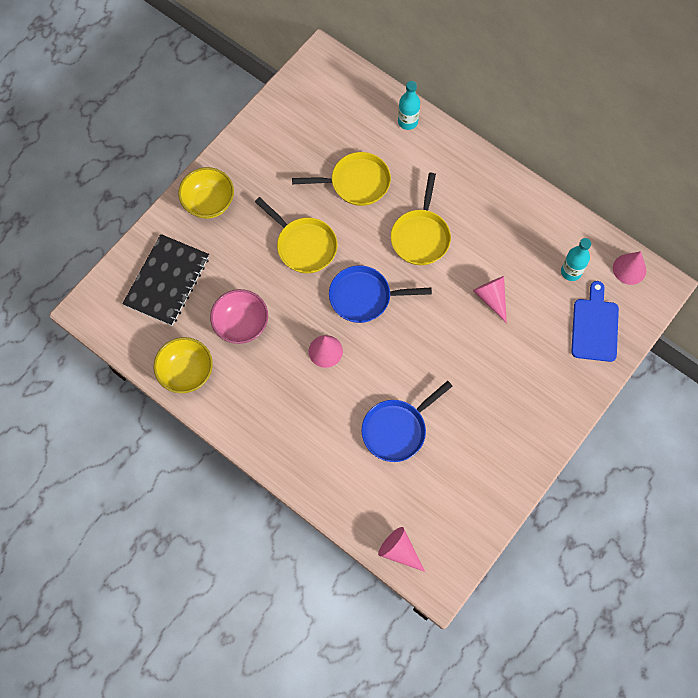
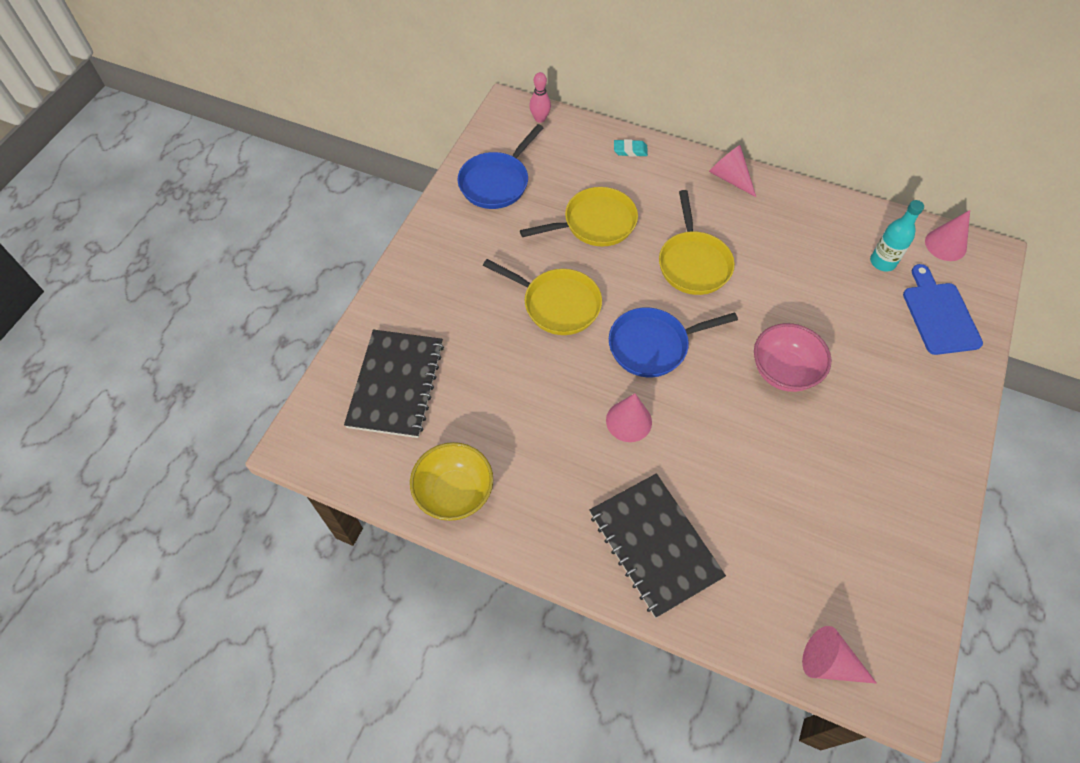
camera: 15 degrees left, 10 degrees down
yellow bowl [178,167,234,219] -> none
pink bowl [210,289,268,344] -> pink bowl moved to [754,323,831,392]
blue pan [362,381,452,462] -> blue pan moved to [458,124,543,209]
turquoise bottle [398,81,420,130] -> turquoise eraser [614,139,648,157]
pink cone [473,276,507,323] -> pink cone moved to [709,145,756,197]
none -> pink bowling pin [529,72,551,123]
none -> black notebook [589,473,726,618]

